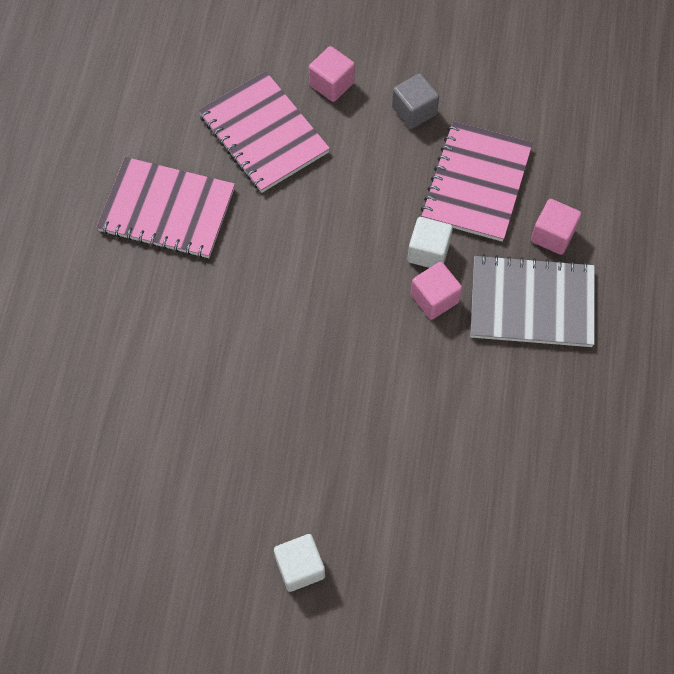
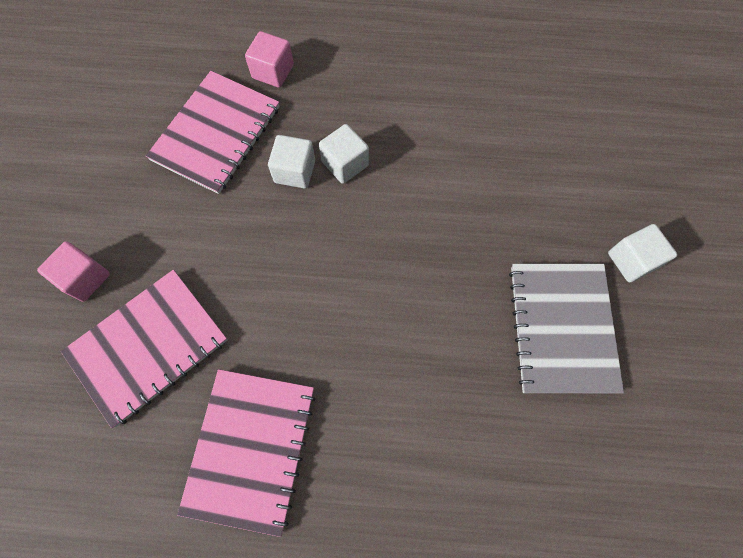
camera: 95 degrees left, 5 degrees up
grey cube [392,73,439,129] -> none
pink cube [411,262,462,320] -> white cube [319,124,369,184]
pink notebook [421,121,533,242] -> pink notebook turned 75 degrees counterclockwise [146,71,280,194]
grey notebook [470,254,595,347] -> grey notebook moved to [509,264,624,393]

